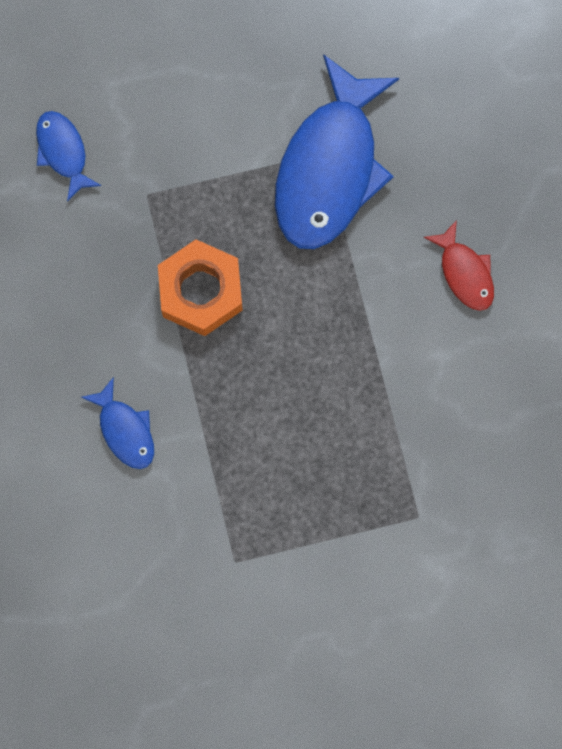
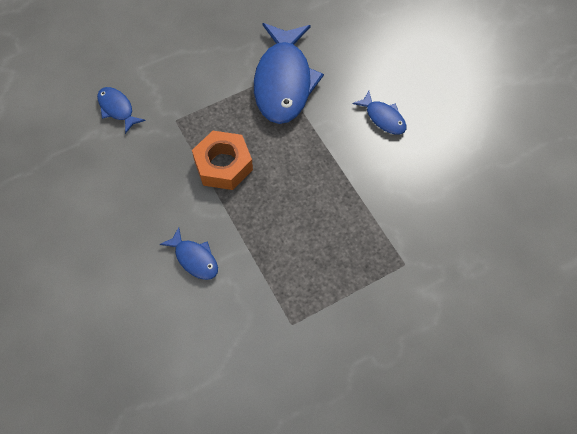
camera: 15 degrees left, 15 degrees down
red fish [424,220,494,311] -> blue fish [352,91,406,134]

